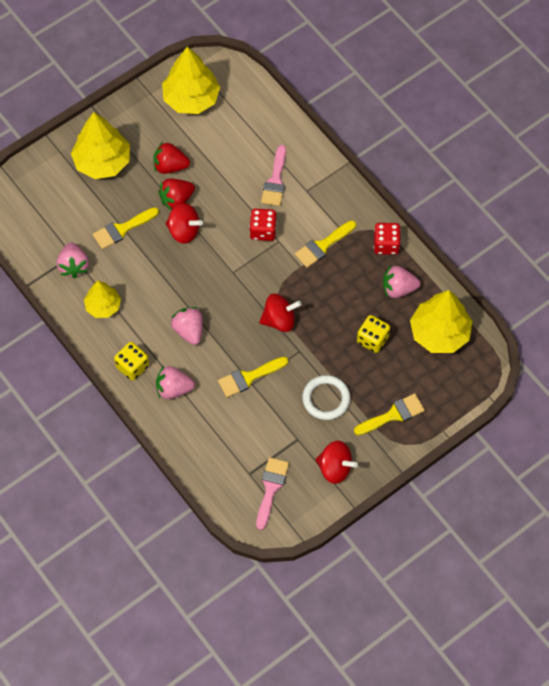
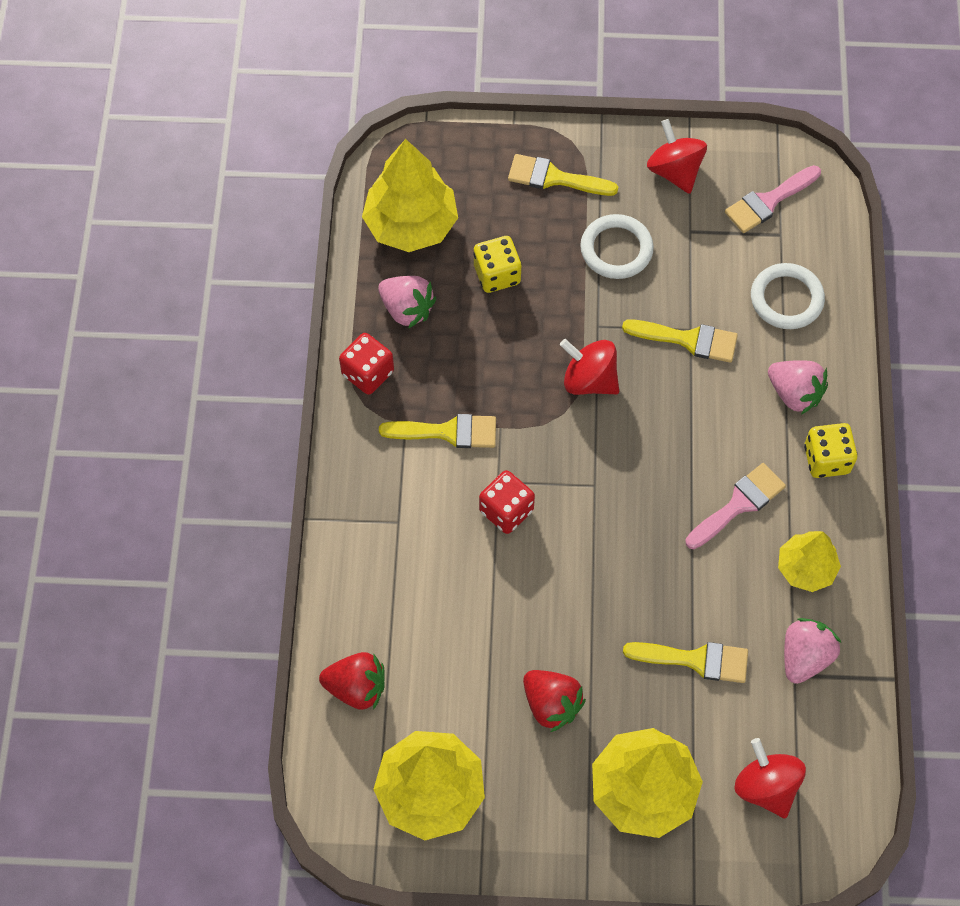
camera: 140 degrees left, 0 degrees up
red strawberry [158,179,195,211] -> red strawberry moved to [319,652,385,710]
red spinning top [165,203,203,244] -> red spinning top moved to [734,738,806,818]
pink strawberry [171,307,203,345] -> none
pink brush [261,145,286,206] -> pink brush moved to [685,463,786,549]
none -> white ring [751,263,825,329]

